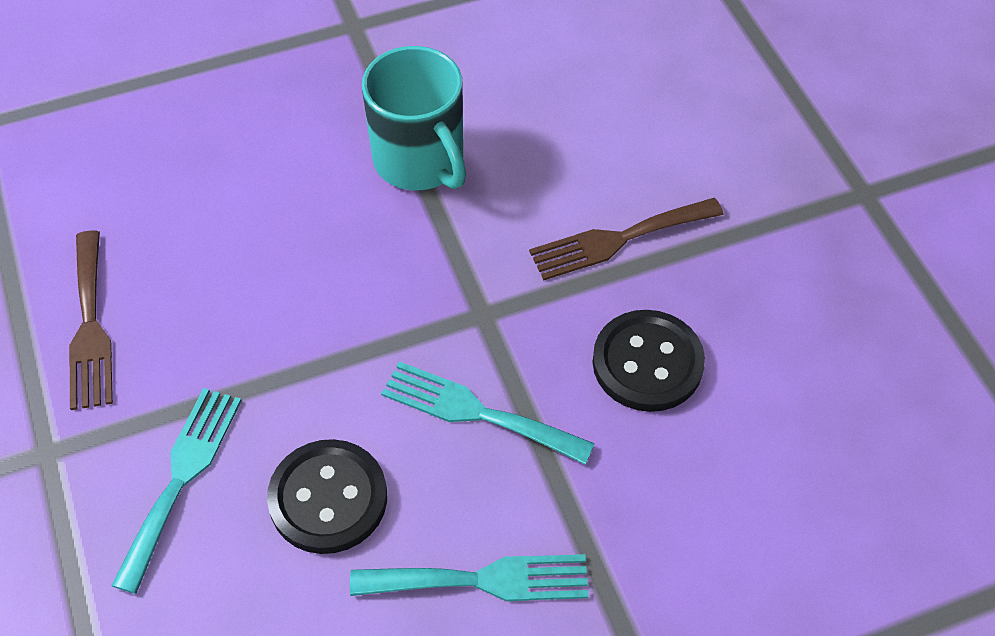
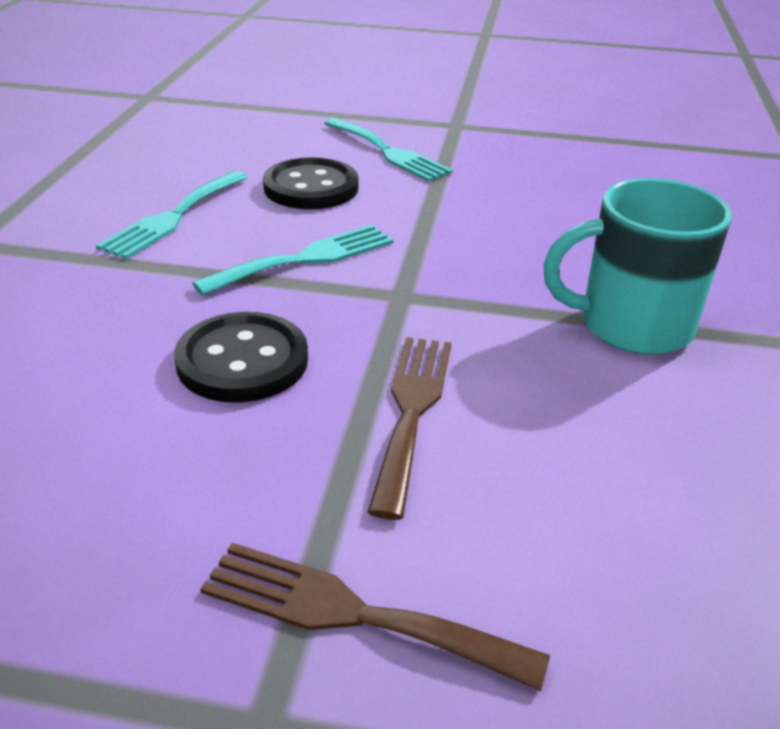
camera: 120 degrees right, 20 degrees down
brown fork [69,230,113,410] -> brown fork moved to [200,543,550,691]

